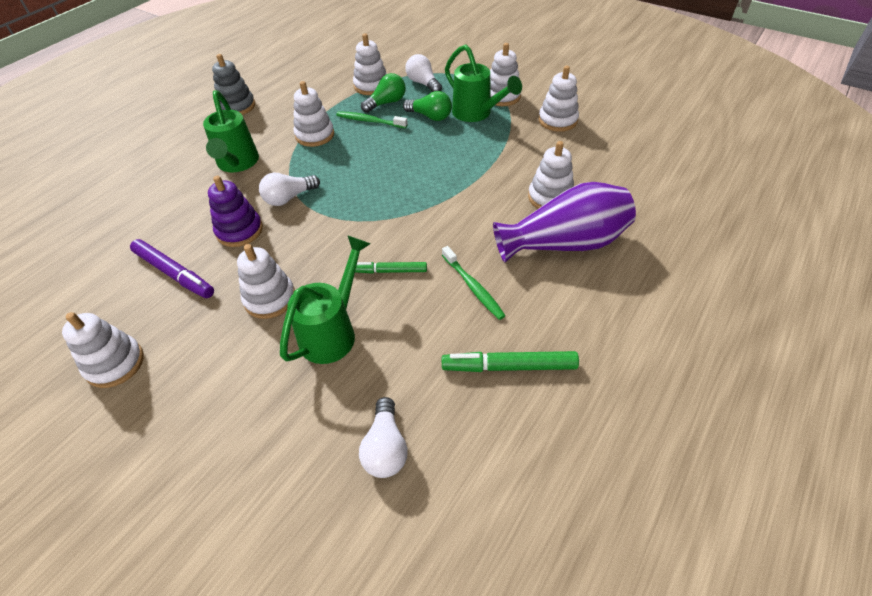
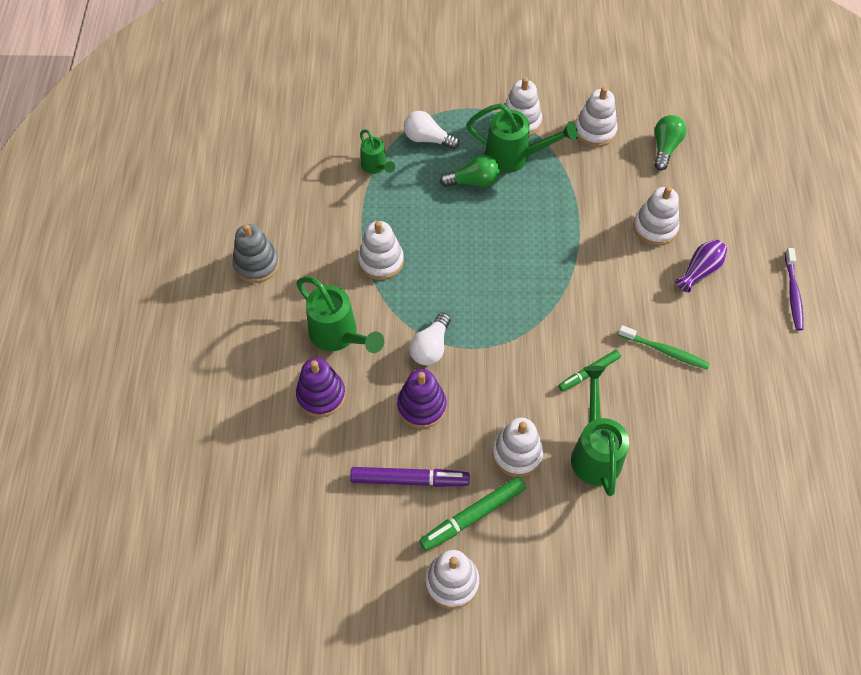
camera: 35 degrees left, 10 degrees up
green toothbrush [336,111,408,128] -> none
white stacking toy [353,33,387,95] -> green watering can [360,129,395,174]
white light bulb [359,397,408,478] -> none
green light bulb [361,73,406,113] -> green light bulb moved to [654,115,687,170]
green marker [442,351,579,372] -> green marker moved to [419,477,526,551]
purple vase [493,182,636,262] -> purple vase [676,239,727,293], size x0.49
none -> purple stacking toy [296,358,346,417]
none -> purple toothbrush [785,248,803,331]

